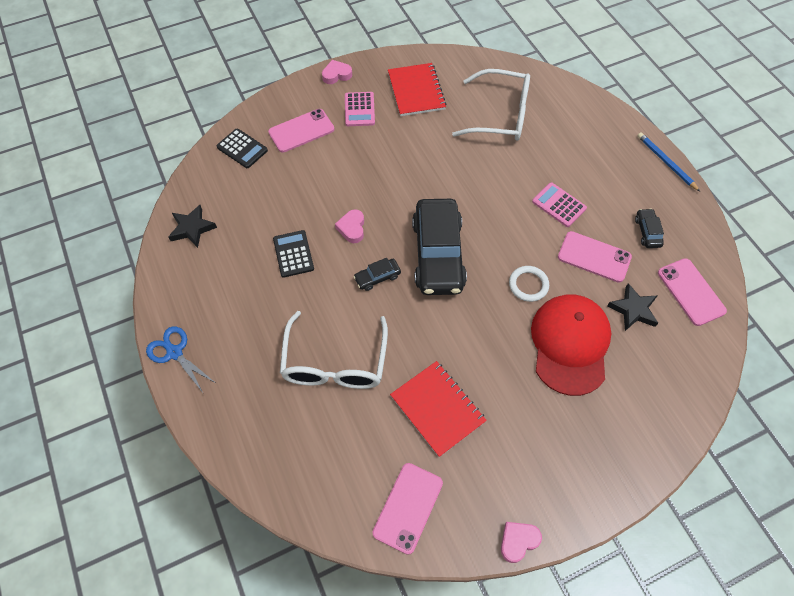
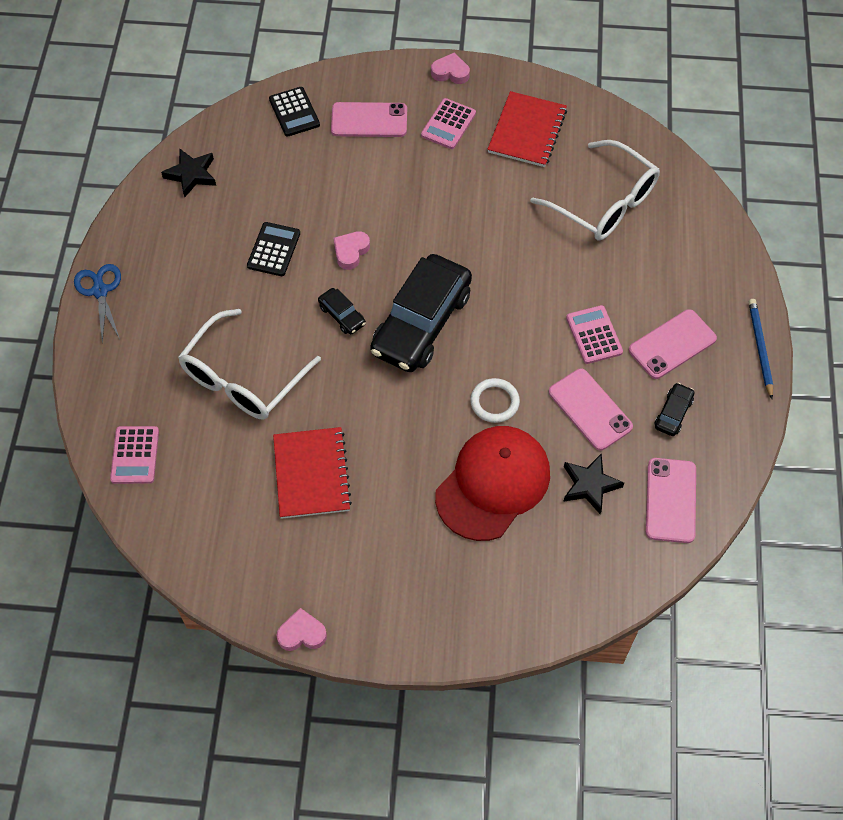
camera: 30 degrees right, 0 degrees up
black car [353,258,401,291] -> black car turned 135 degrees counterclockwise [318,288,366,334]
pink phone [373,463,443,555] -> pink phone moved to [629,309,717,379]
none -> pink calculator [110,426,159,484]

